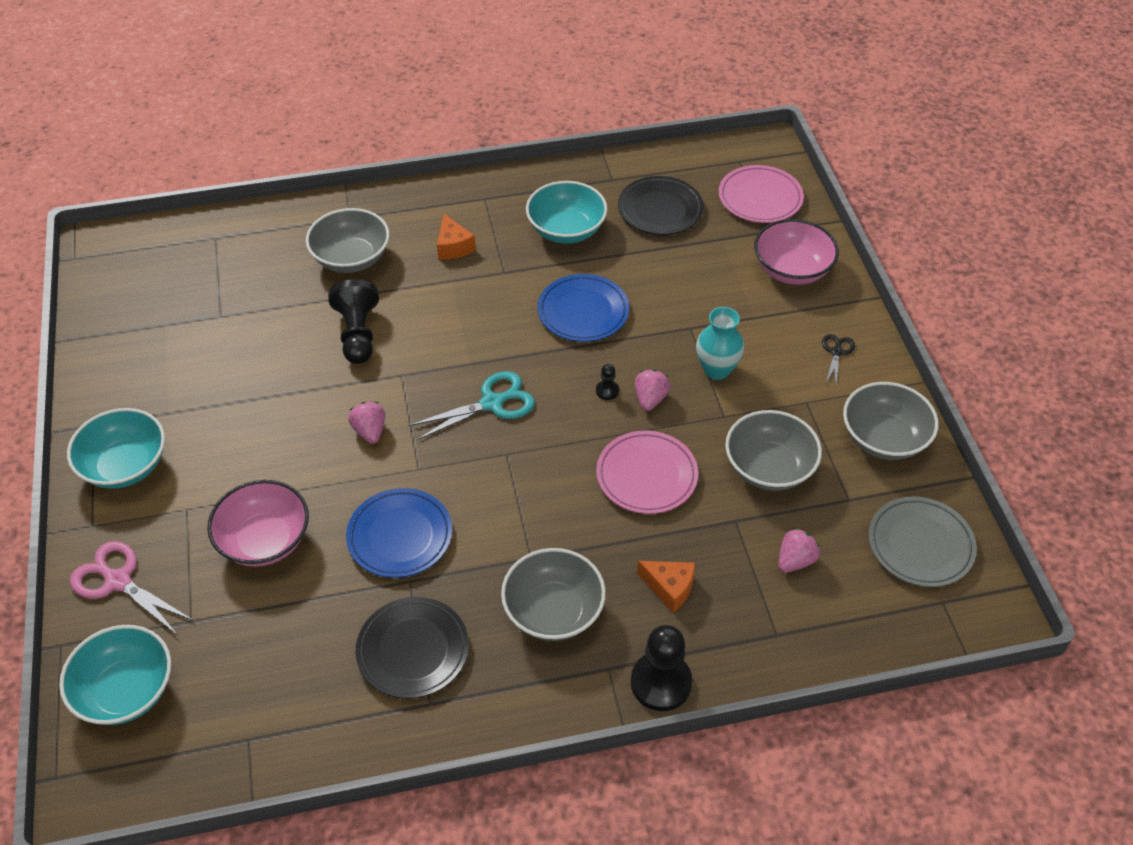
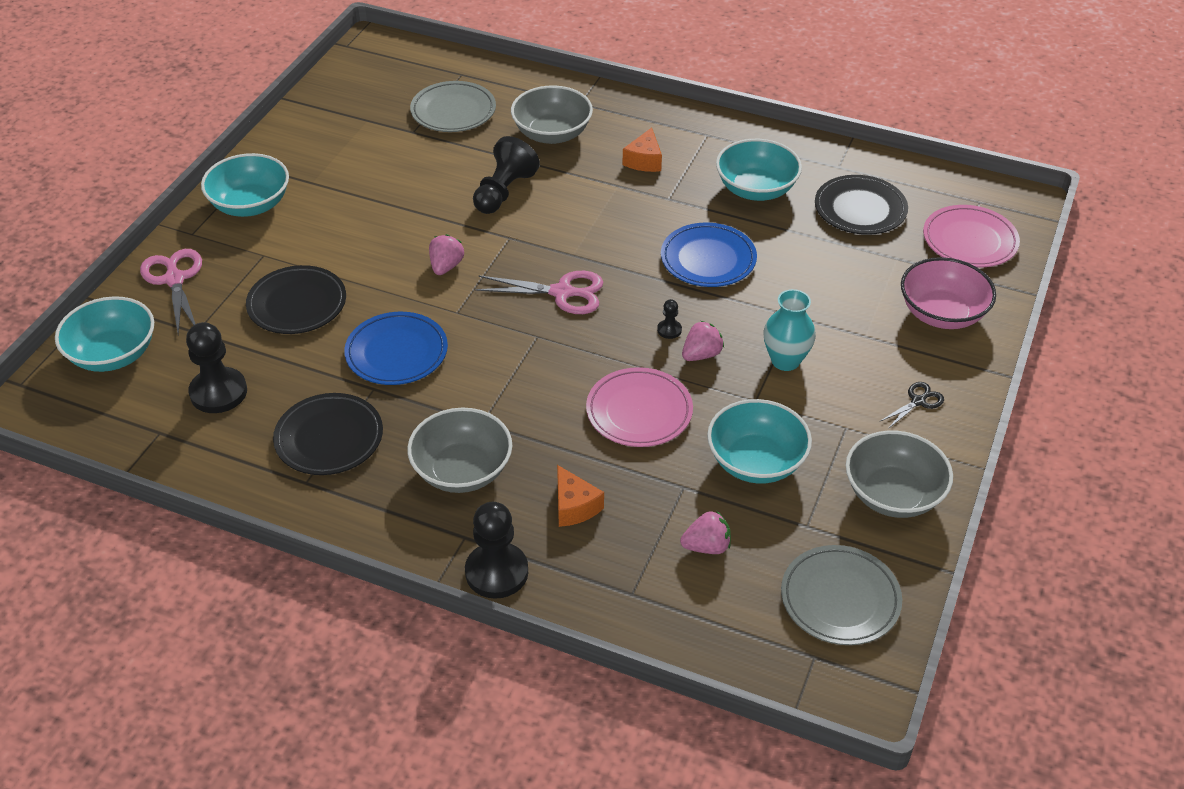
camera: 35 degrees right, 5 degrees down
pink bowl [207,480,309,567] -> black plate [246,265,346,334]
turquoise scissors [409,371,535,440] -> pink scissors [475,271,603,314]
grey bowl [725,410,822,491] -> turquoise bowl [707,399,812,484]
none -> black pawn [186,322,247,413]
none -> grey plate [410,81,496,132]

